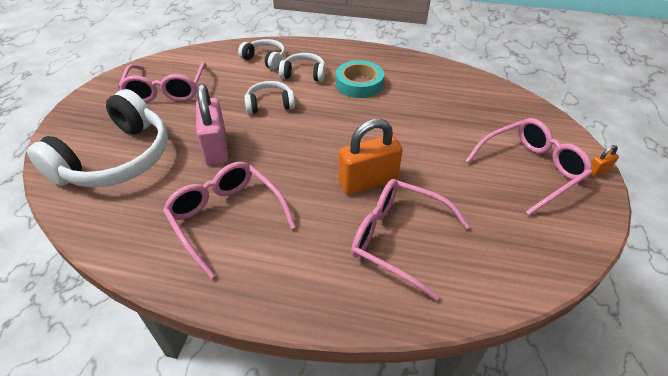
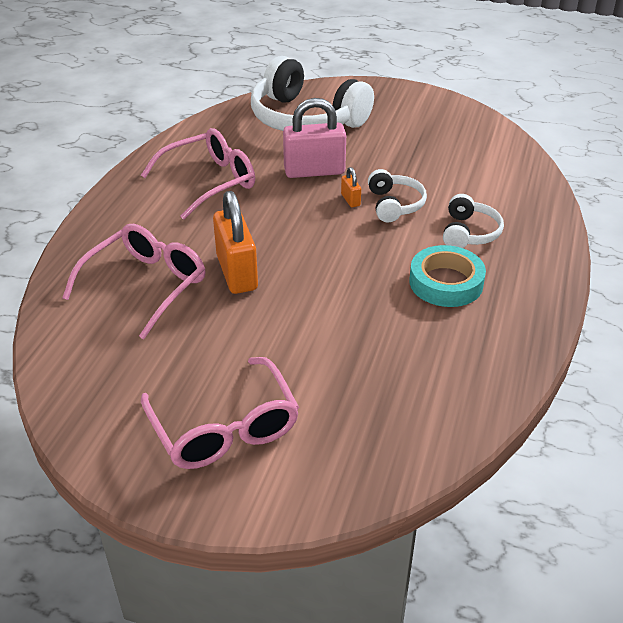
camera: 95 degrees right, 5 degrees down
pink glasses [118,62,207,103] -> none
white headphones [238,39,285,70] -> none
orange padlock [591,145,619,177] -> orange padlock moved to [341,167,361,207]

